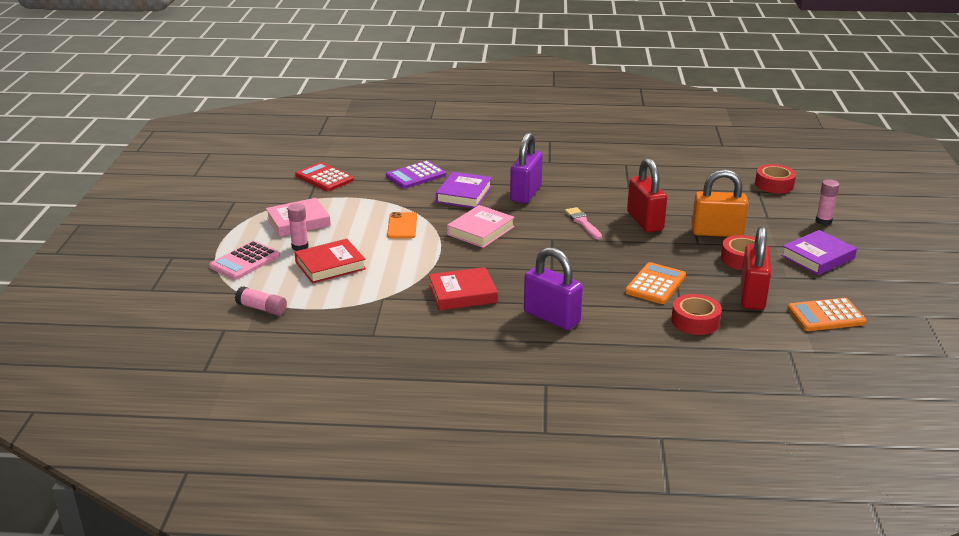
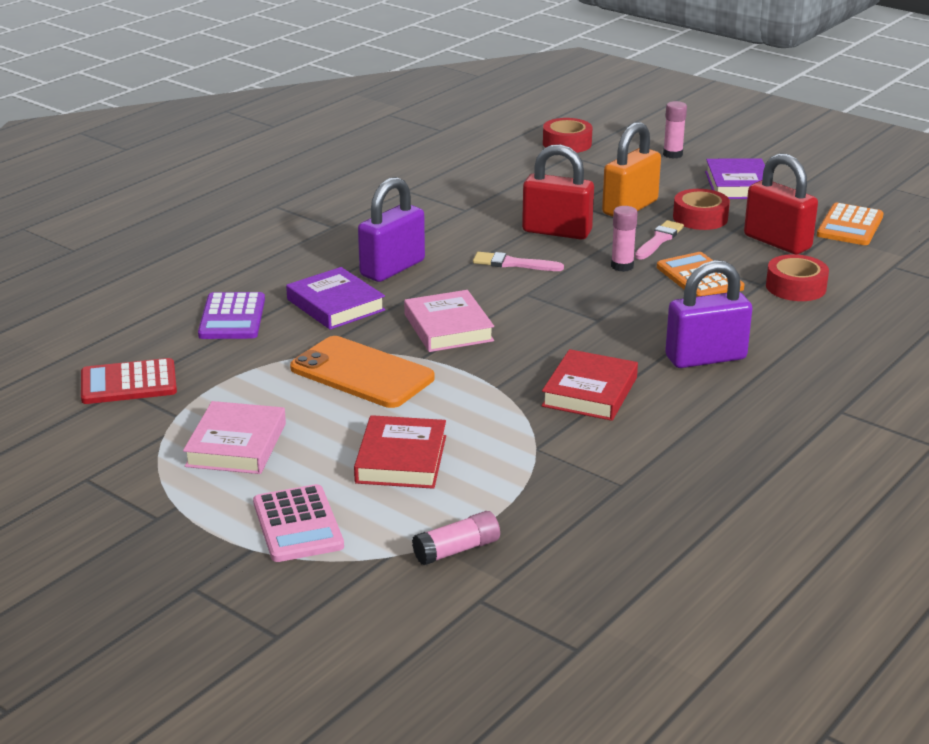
camera: 55 degrees left, 0 degrees up
pink glue stick [288,203,309,251] -> pink glue stick moved to [611,206,638,272]
orange phone [387,212,417,239] -> orange phone [290,336,435,408], size x1.69
purple padlock [510,132,543,203] -> purple padlock turned 75 degrees clockwise [358,177,425,282]
none -> pink brush [635,220,684,259]

